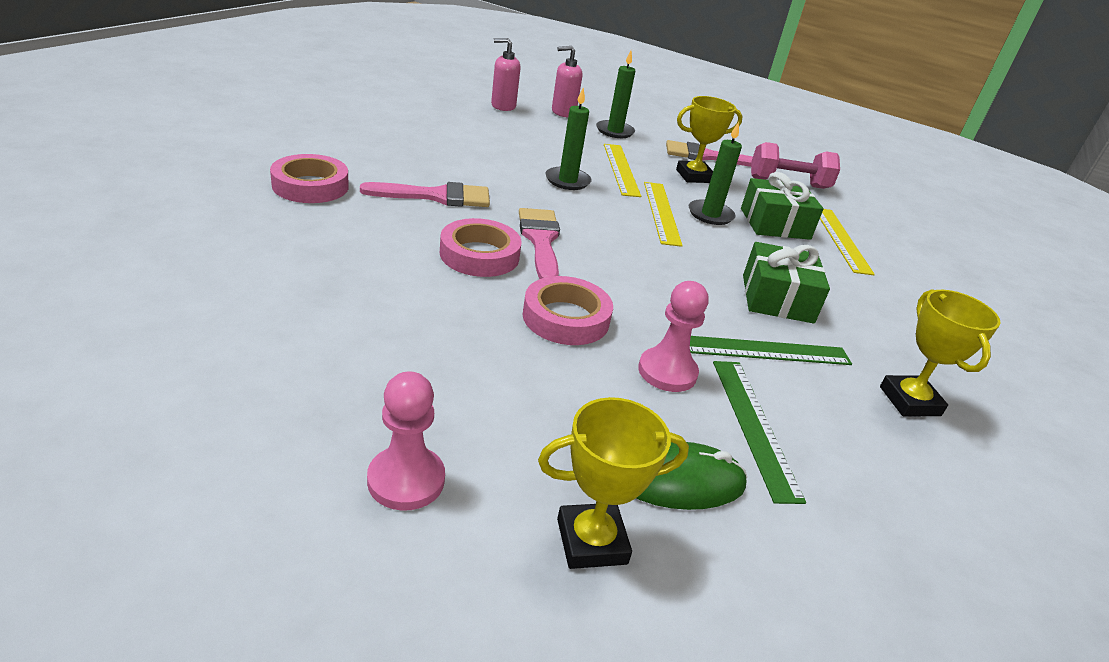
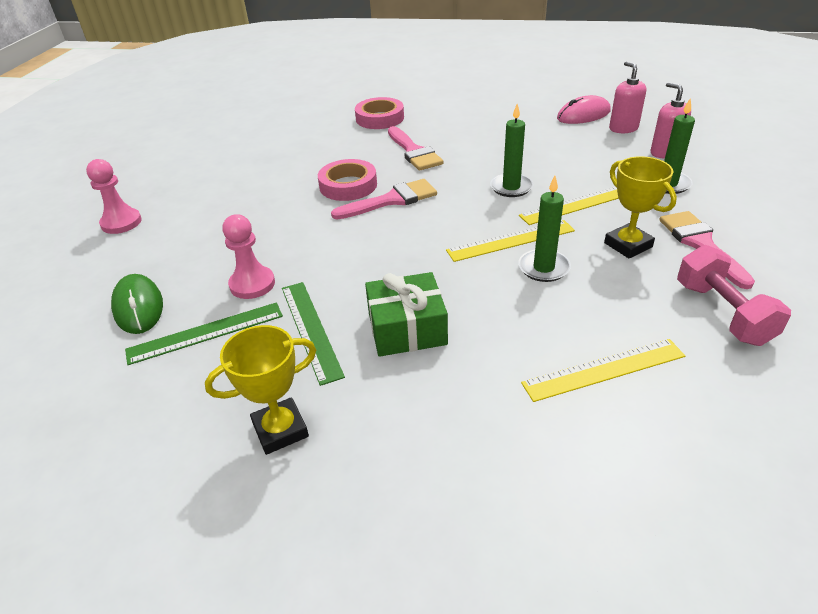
camera: 80 degrees right, 5 degrees up
pink tape [522,276,613,345] -> none
yellow trophy [538,397,689,569] -> none
green gift [741,172,824,240] -> none
none -> pink mouse [557,95,611,124]

